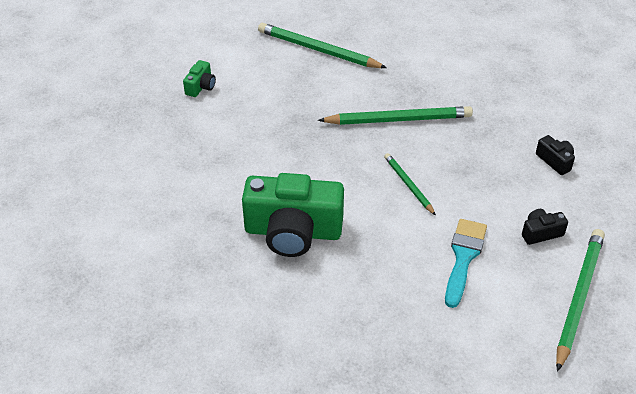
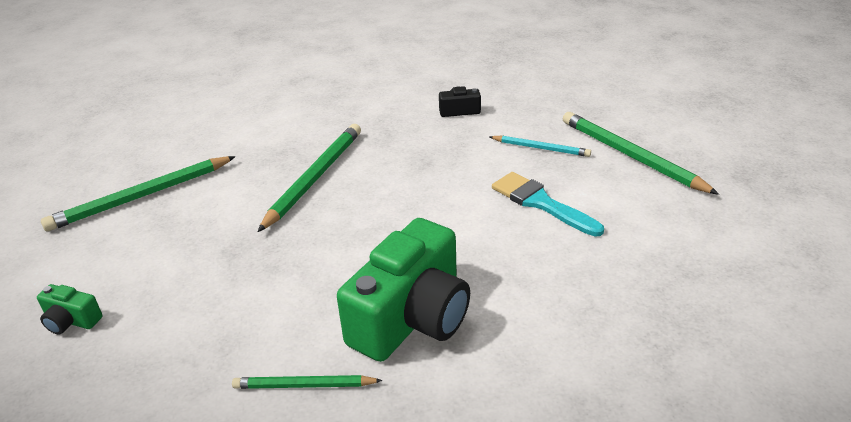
camera: 60 degrees left, 10 degrees down
green camera [183,60,216,97] -> green camera turned 150 degrees clockwise [37,284,102,335]
green pencil [384,153,436,216] -> green pencil moved to [232,375,383,389]
black camera [522,209,568,245] -> turquoise pencil [490,135,591,157]

